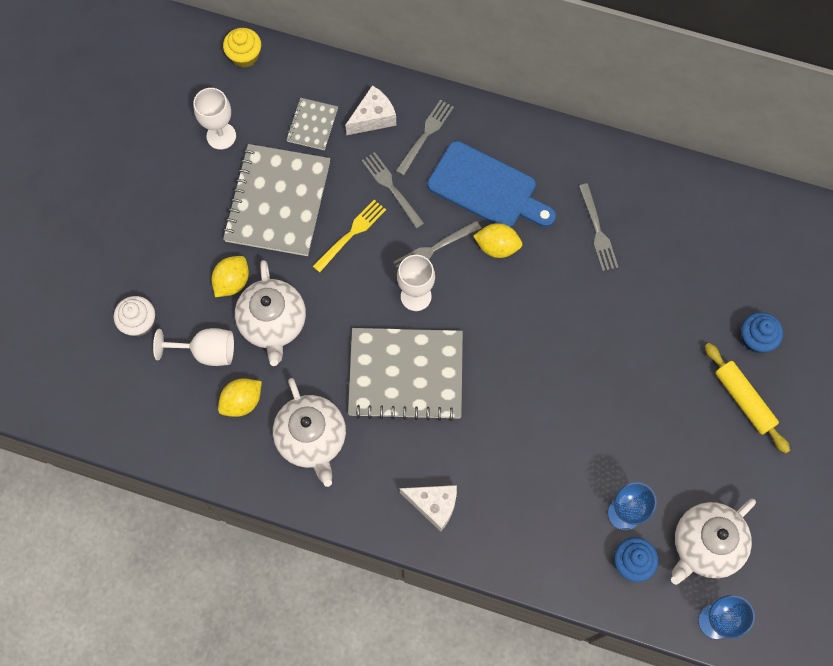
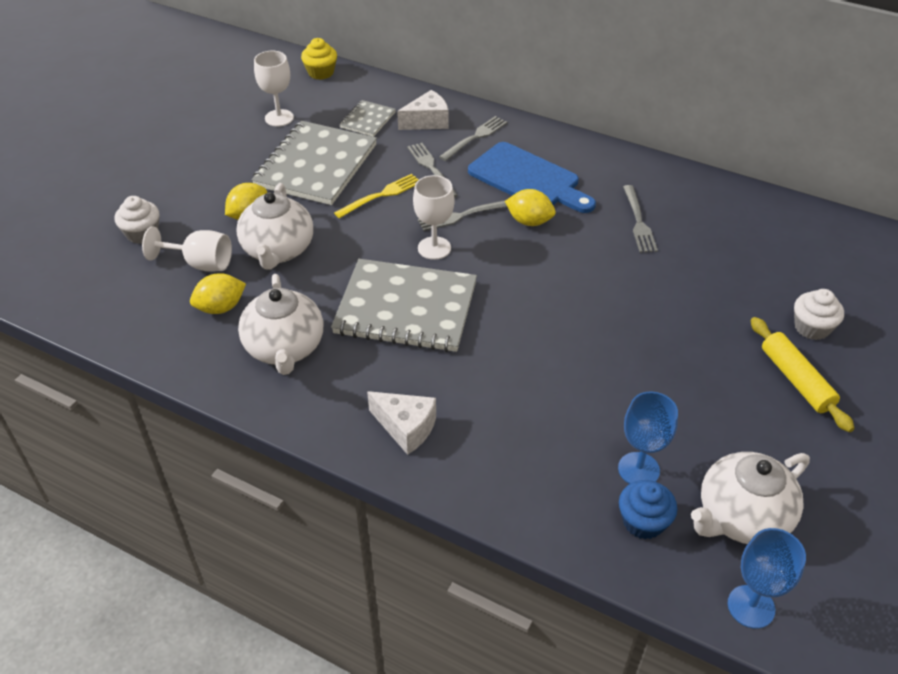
camera: 10 degrees right, 25 degrees down
blue cupcake [741,312,783,353] -> white cupcake [794,289,844,340]

